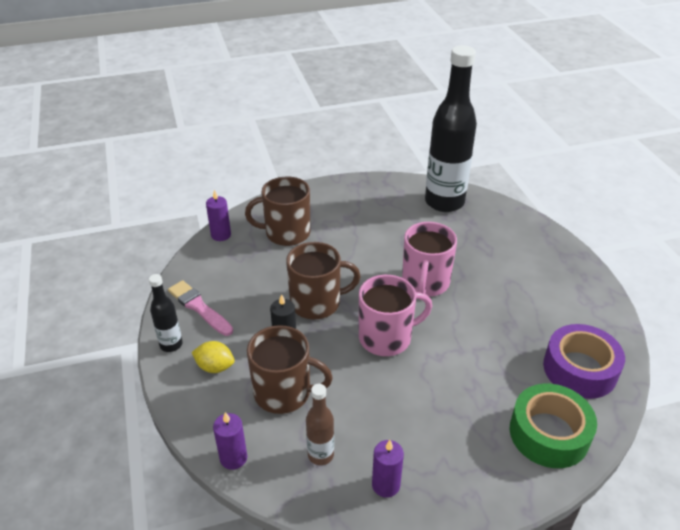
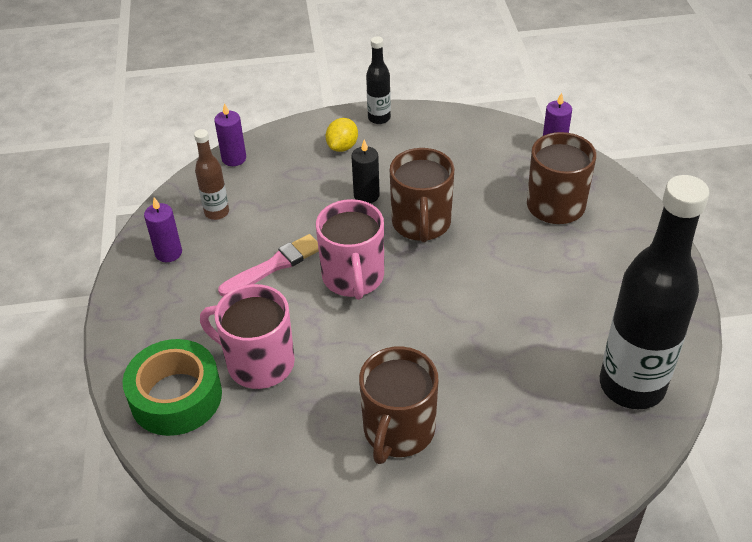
camera: 100 degrees right, 5 degrees up
pink brush [168,280,233,336] -> pink brush moved to [218,234,319,296]
brown mug [247,325,333,414] -> brown mug moved to [359,347,438,464]
pink mug [402,222,457,297] -> pink mug moved to [200,284,295,389]
purple tape [543,324,625,399] -> none

